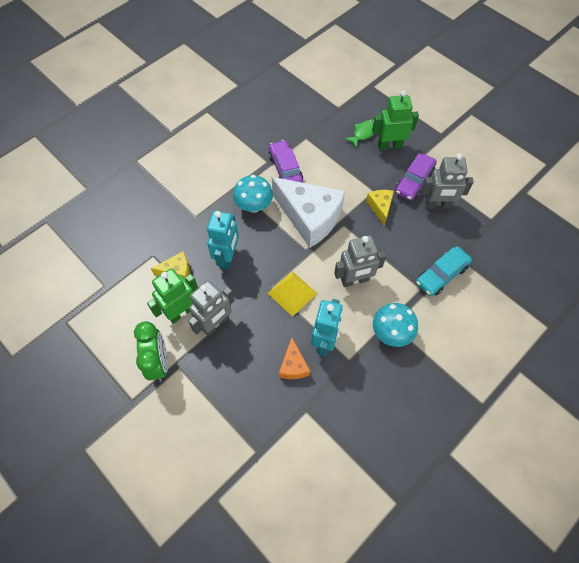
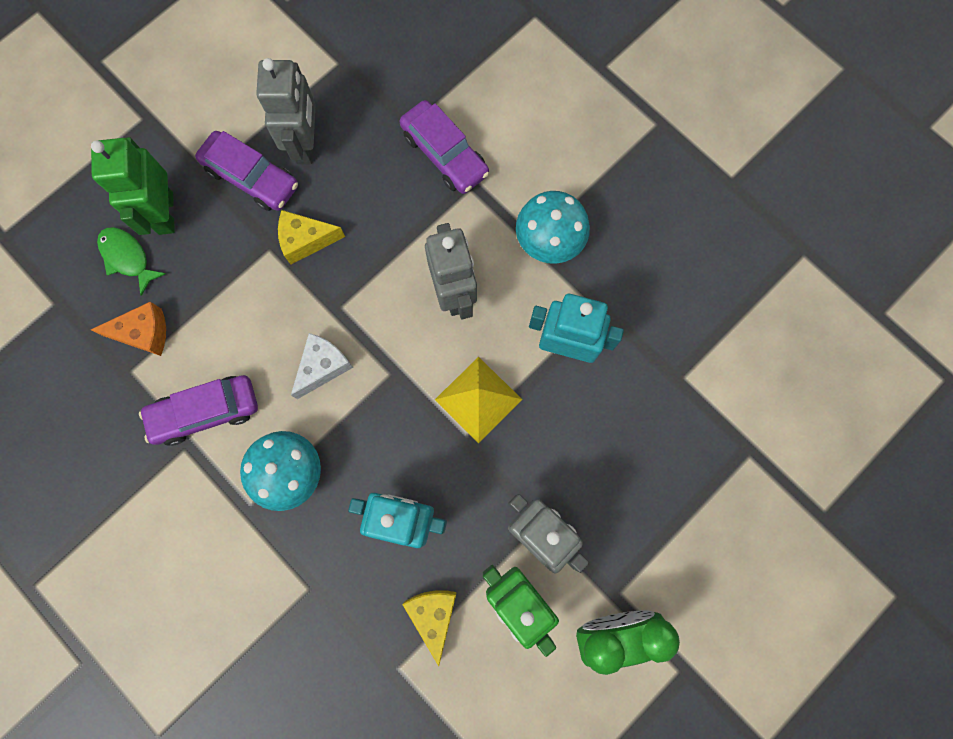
camera: 90 degrees left, 15 degrees up
white cheese [272,177,345,248] -> white cheese [291,333,353,399], size x0.46
orange cheese [279,338,310,379] -> orange cheese moved to [91,302,166,356]
turquoise car [416,246,472,296] -> purple car [400,100,490,194]

